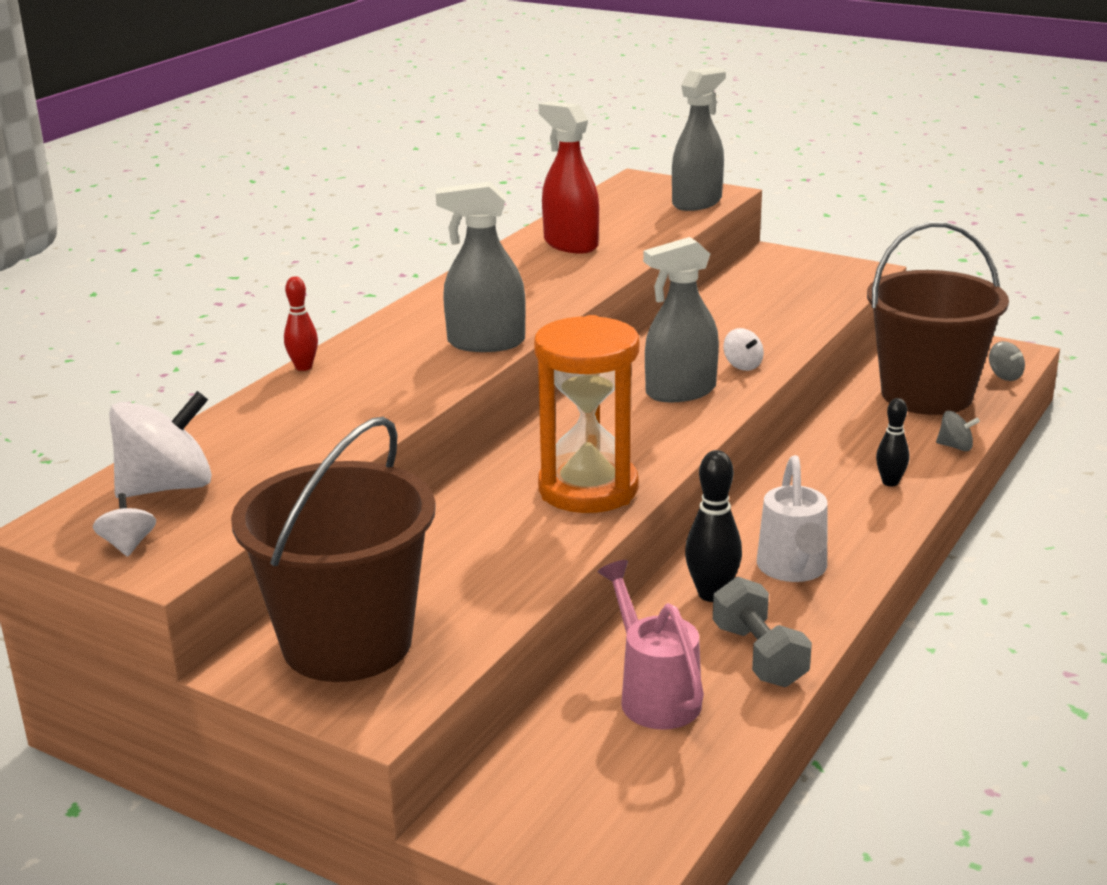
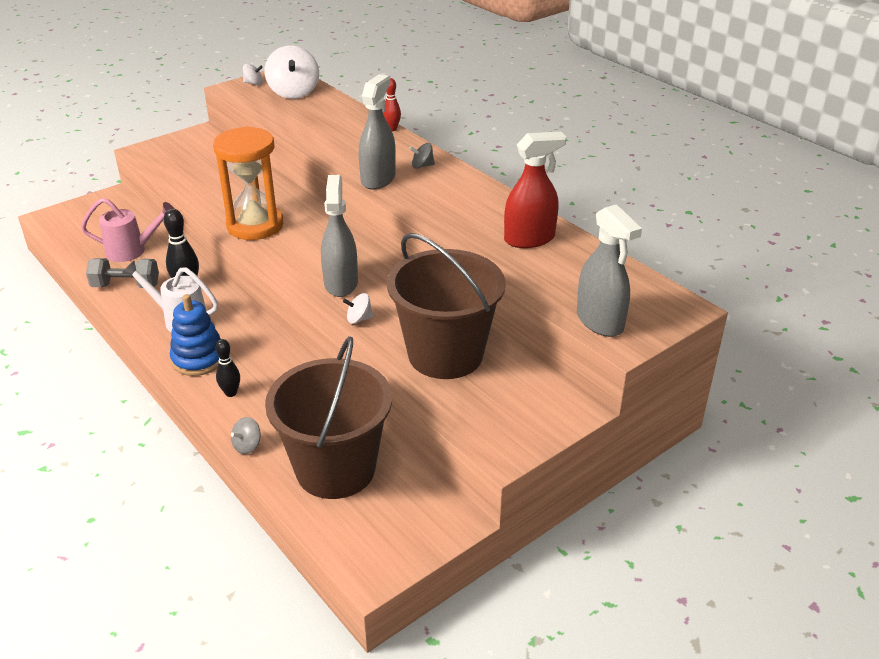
camera: 110 degrees right, 10 degrees up
brown bucket [231,417,436,682] -> brown bucket moved to [387,233,506,379]
grey spinning top [989,341,1025,381] -> grey spinning top moved to [409,143,435,169]
none -> blue stacking toy [170,294,221,376]

